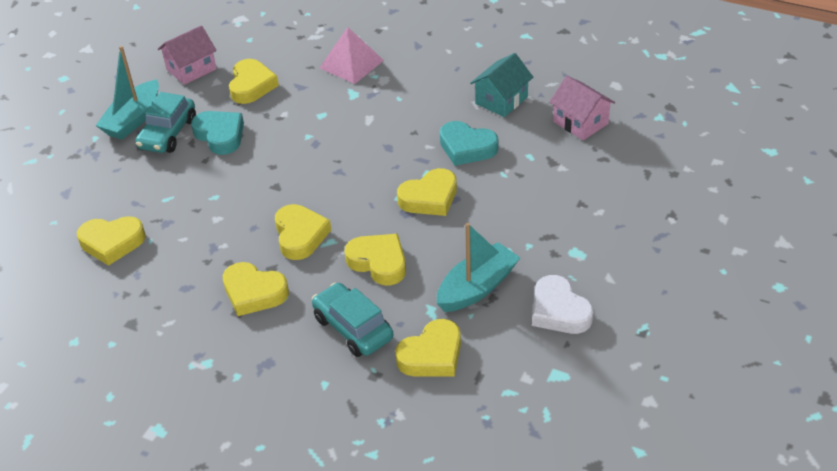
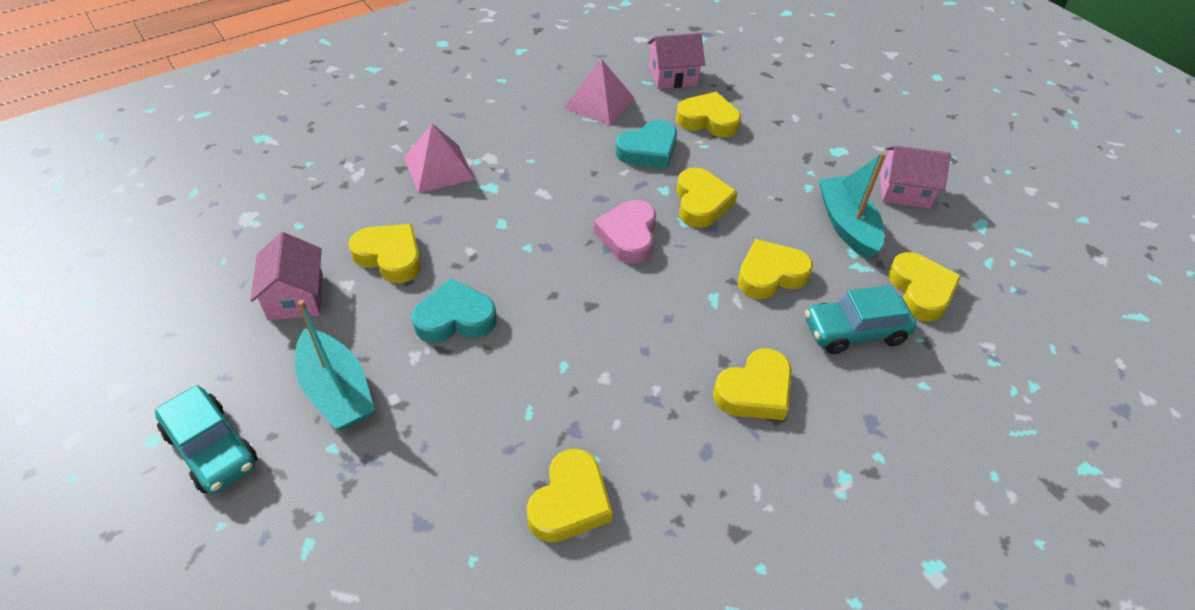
camera: 65 degrees left, 5 degrees up
turquoise car [135,92,196,153] -> turquoise car moved to [155,385,258,494]
yellow heart [275,204,331,260] -> yellow heart moved to [676,92,741,137]
turquoise house [470,53,533,117] -> pink pyramid [564,59,634,125]
white heart [532,275,594,334] -> pink house [880,145,951,208]
none -> pink heart [593,200,656,264]

